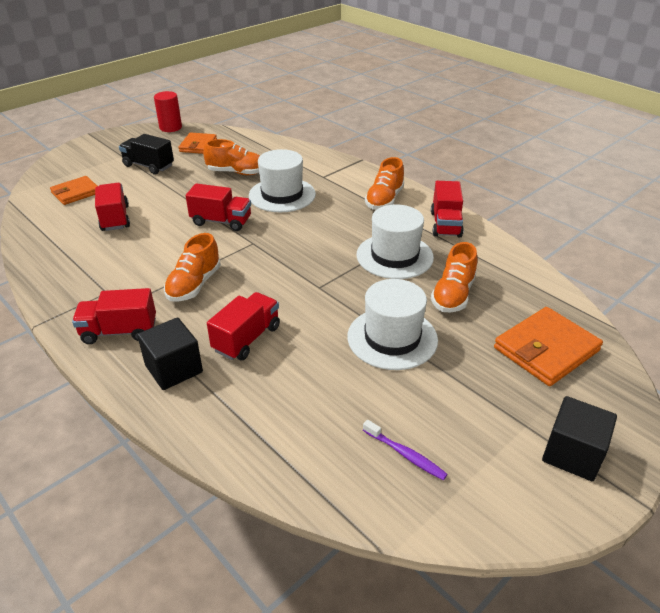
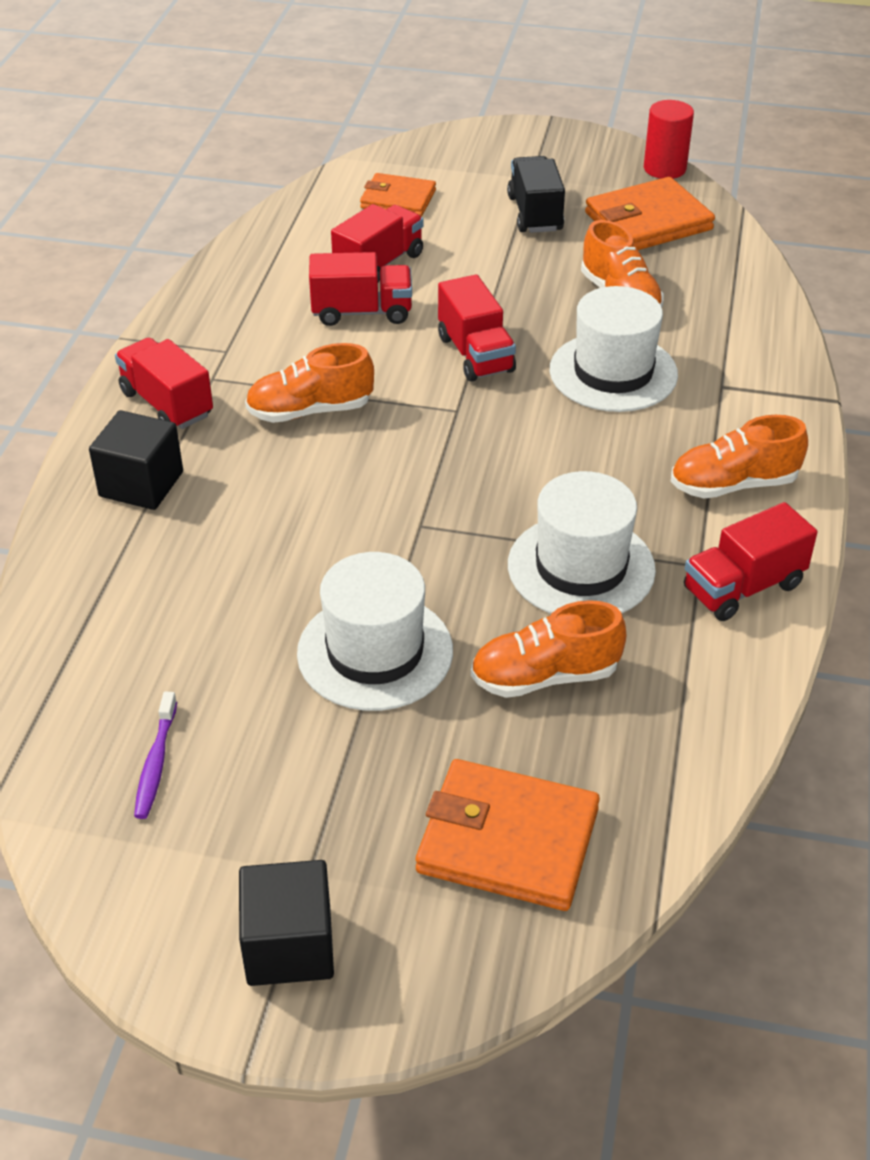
camera: 55 degrees right, 5 degrees up
orange wallet [178,132,217,154] -> orange wallet [585,177,715,250], size x1.54
red truck [207,292,280,360] -> red truck moved to [309,252,412,326]

